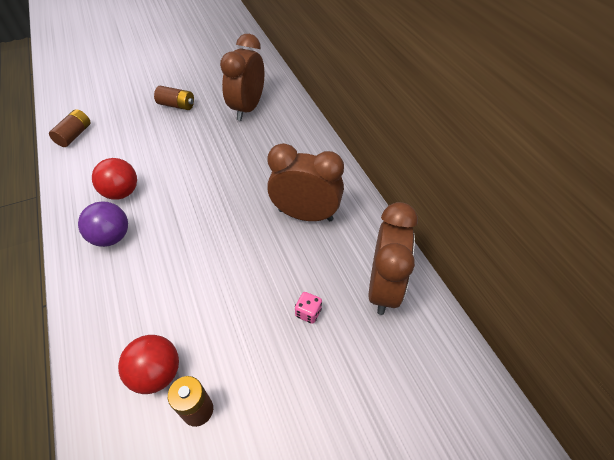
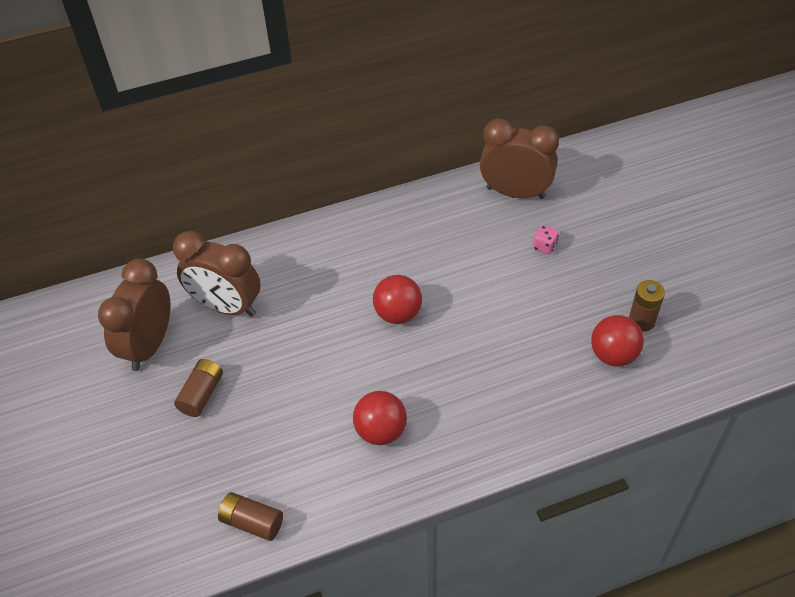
camera: 85 degrees left, 0 degrees up
purple ball [78,201,128,247] -> none
brown clock [267,143,344,221] -> brown clock moved to [98,259,171,371]
none -> red ball [373,275,422,324]

